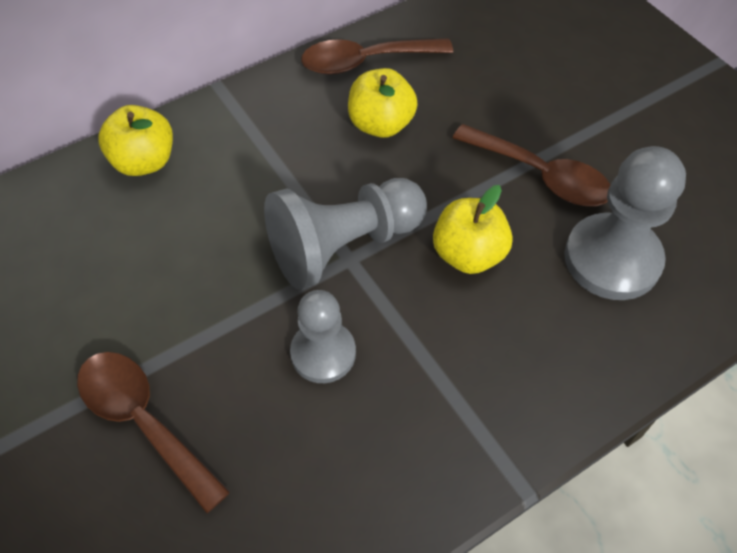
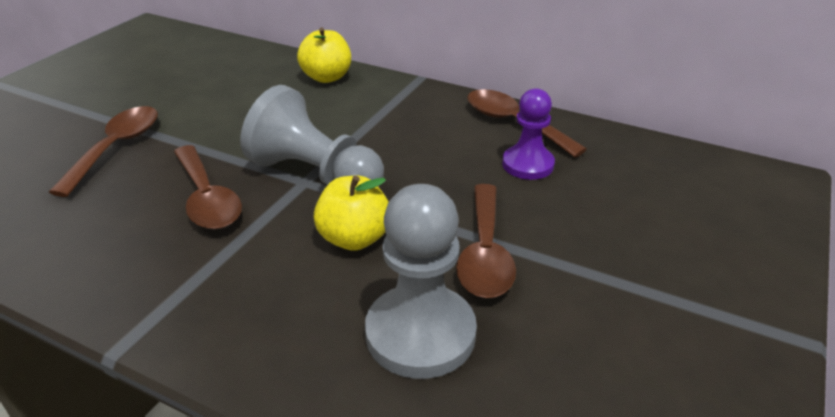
camera: 60 degrees right, 20 degrees down
grey pawn [290,290,356,383] -> brown spoon [174,145,242,230]
yellow apple [348,68,418,138] -> none
none -> purple pawn [502,88,555,180]

